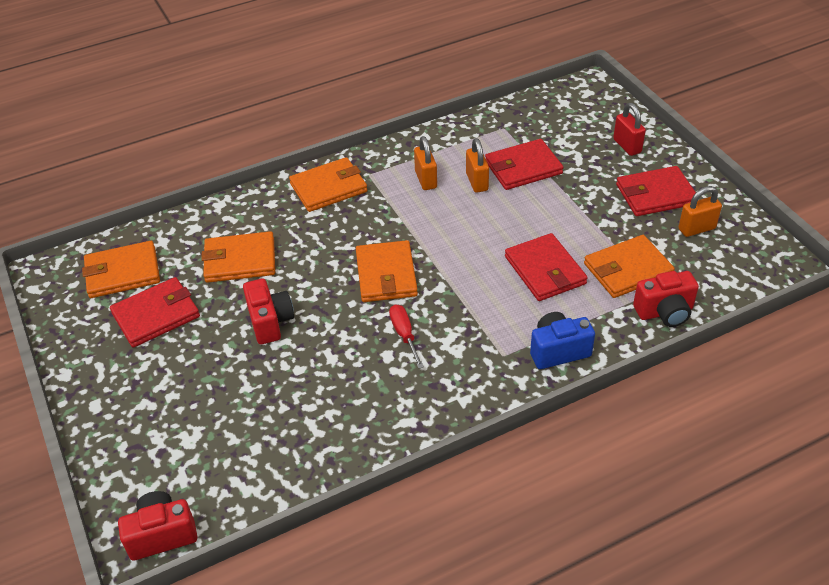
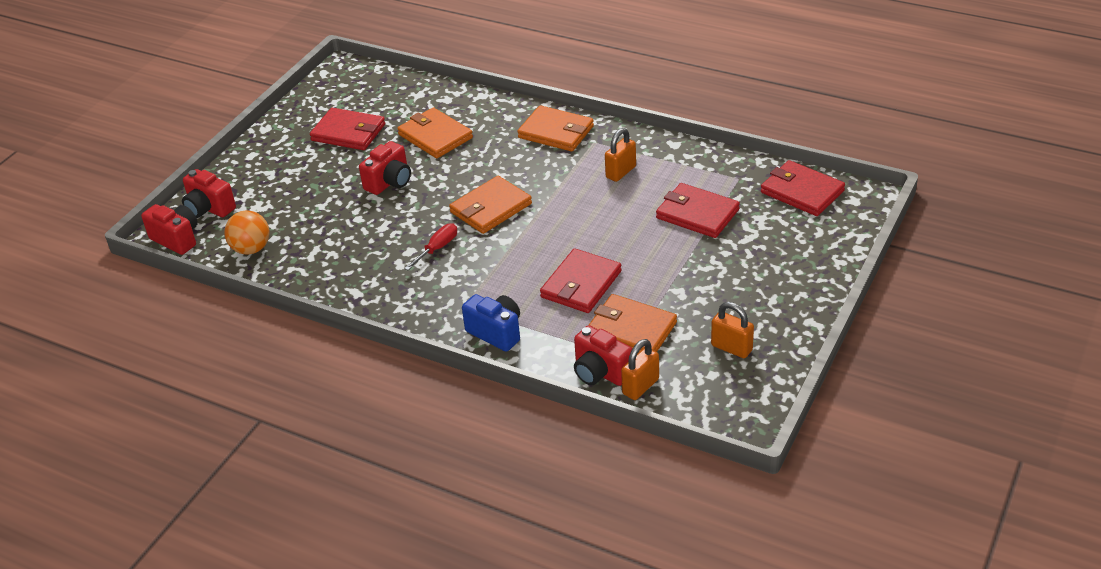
camera: 55 degrees right, 5 degrees down
orange wallet [82,241,160,298] -> none
orange padlock [466,138,489,193] -> orange padlock moved to [621,339,659,400]
red padlock [613,103,646,156] -> none
red wallet [616,166,696,216] -> red wallet moved to [761,160,845,216]
none -> red camera [182,169,236,218]
none -> orange ball [224,210,269,255]

